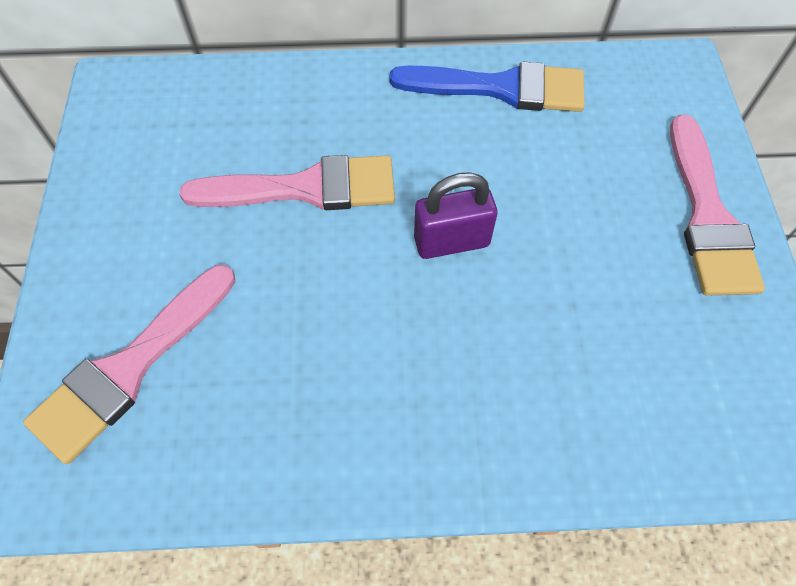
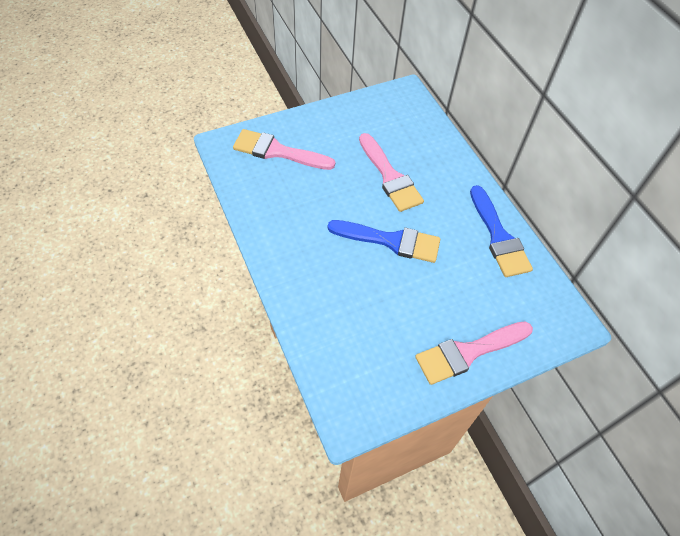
camera: 65 degrees right, 5 degrees down
purple padlock [414,172,497,259] -> blue brush [327,220,441,263]

